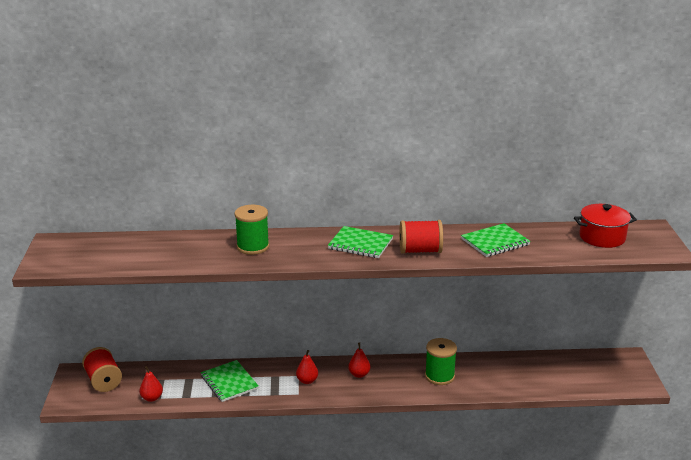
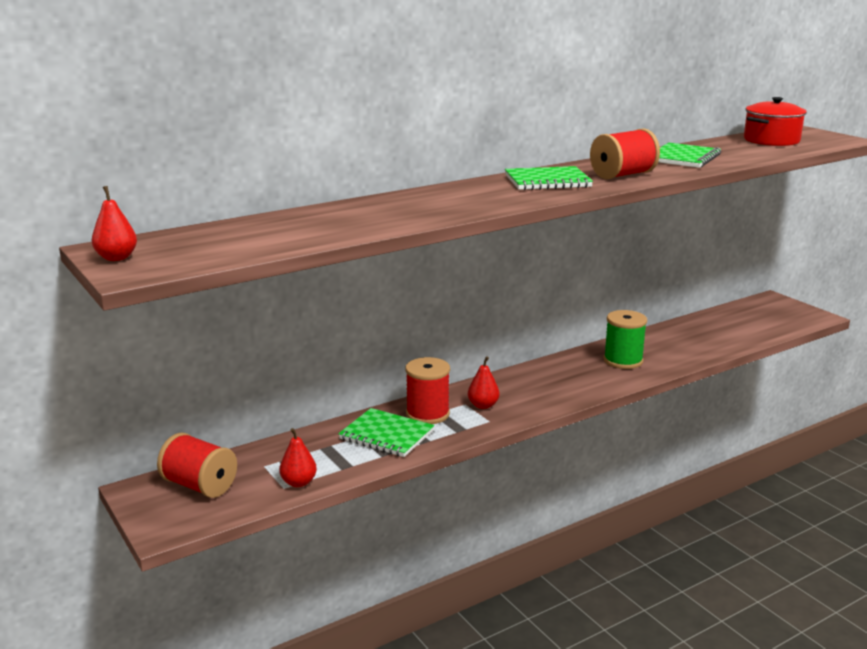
camera: 30 degrees left, 5 degrees down
green spool [234,205,270,255] -> none
red pear [348,342,370,378] -> red pear moved to [92,186,137,261]
none -> red spool [406,357,450,424]

